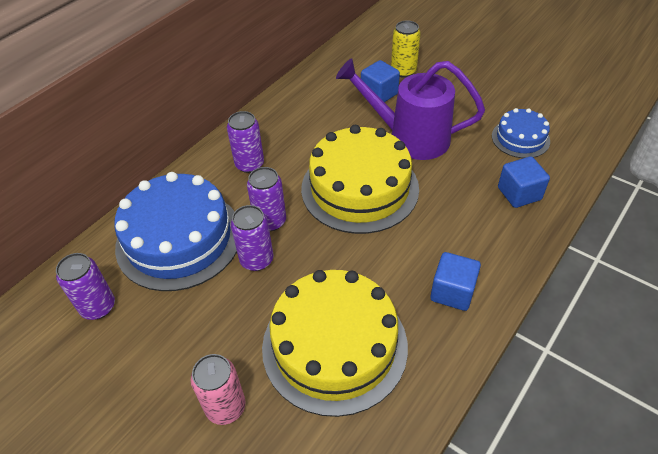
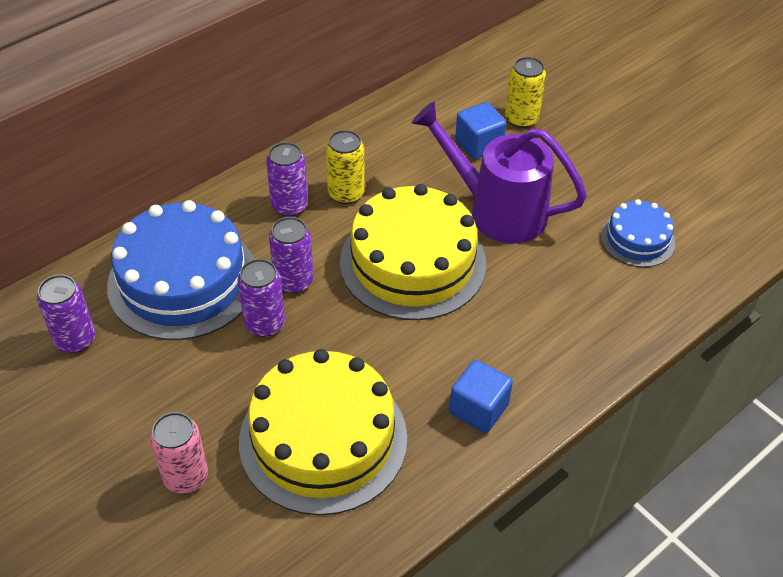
camera: 10 degrees right, 0 degrees up
blue cube [498,156,550,208] -> none
none -> yellow can [326,130,365,204]

